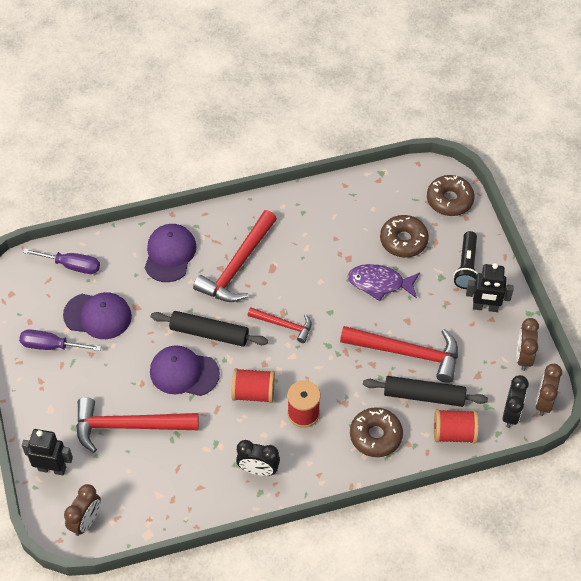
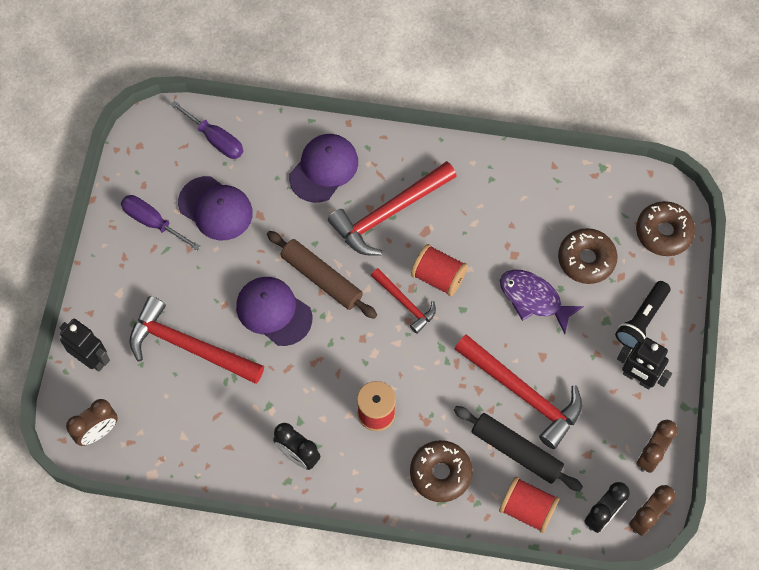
camera: 25 degrees right, 10 degrees up
black rolling pin [151,311,268,347] -> brown rolling pin [267,231,377,319]
red spool [232,368,275,403] -> red spool moved to [411,244,468,296]

